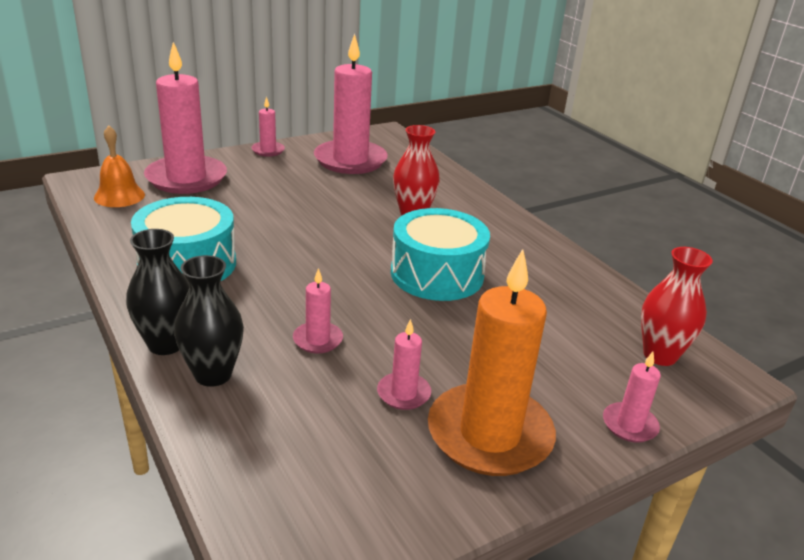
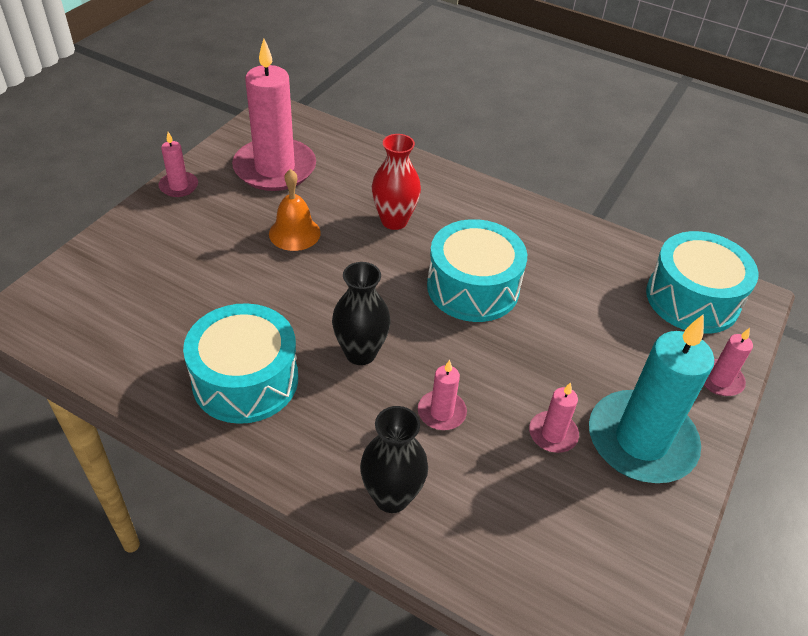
camera: 30 degrees left, 15 degrees up
orange bell [94,125,145,207] -> orange bell moved to [269,169,321,251]
black vase [126,229,190,355] -> black vase moved to [332,262,390,365]
pink candle [144,42,227,194] -> none
orange candle [428,249,556,476] -> turquoise candle [589,314,714,483]
red vase [641,247,713,366] -> turquoise drum [646,231,759,334]

